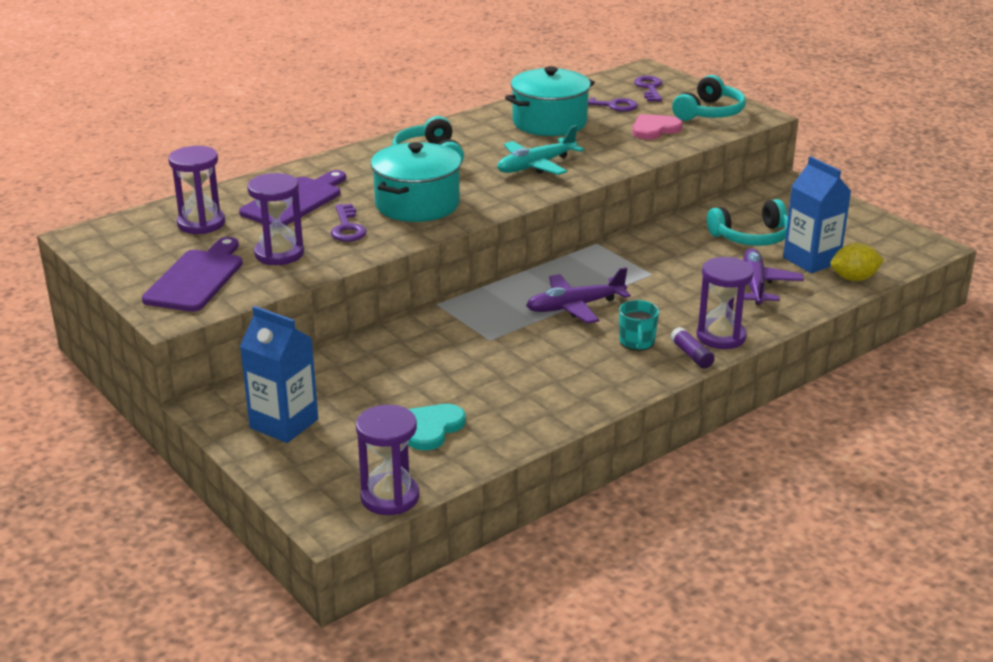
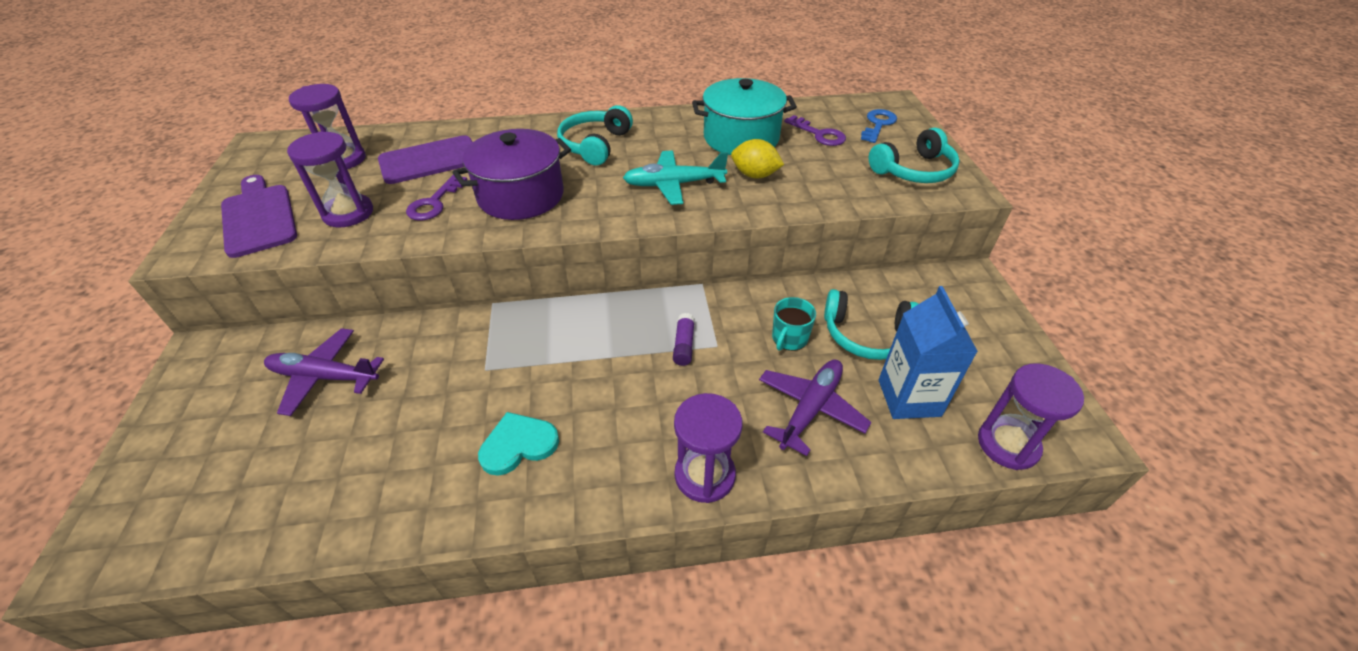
camera: 30 degrees right, 15 degrees up
purple cutting board [142,237,243,312] -> purple cutting board turned 75 degrees counterclockwise [221,175,297,258]
blue carton [240,306,318,443] -> none
purple hourglass [356,405,419,515] -> purple hourglass moved to [978,363,1084,470]
turquoise pot [371,142,462,222] -> purple pot [452,129,571,220]
turquoise heart [408,404,465,450] -> turquoise heart moved to [478,412,559,476]
purple plane [526,267,631,324] -> purple plane moved to [264,328,384,416]
turquoise mug [619,300,659,351] -> turquoise mug moved to [772,297,816,351]
pink heart [632,114,683,139] -> none
purple key [634,76,662,102] -> blue key [861,109,897,143]
purple glue stick [670,327,715,368] -> purple glue stick moved to [673,313,695,366]
yellow lemon [830,243,884,281] -> yellow lemon moved to [731,139,784,178]

